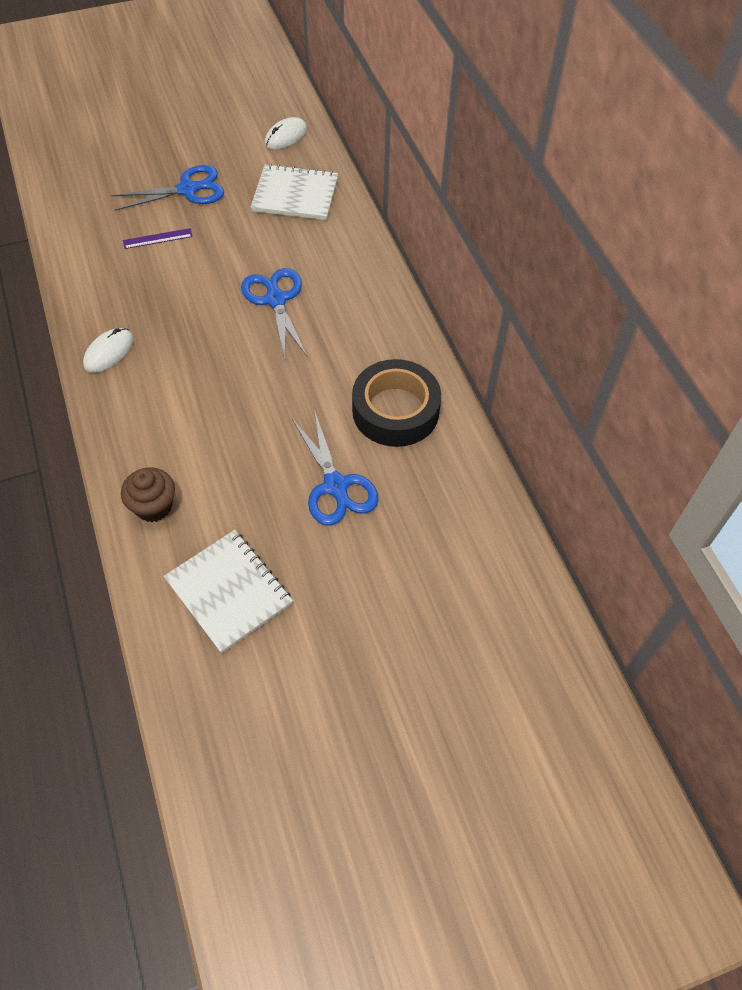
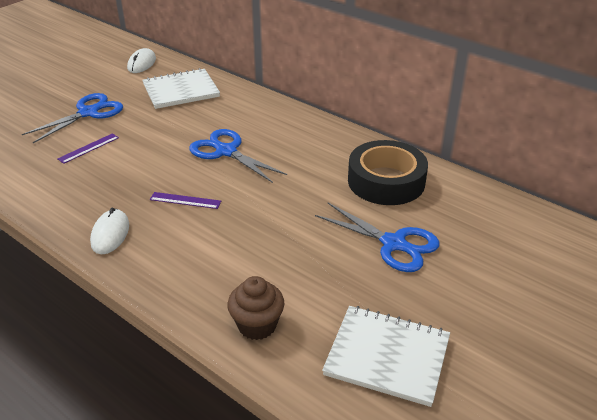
camera: 30 degrees left, 20 degrees down
none -> purple ruler [150,192,221,209]

